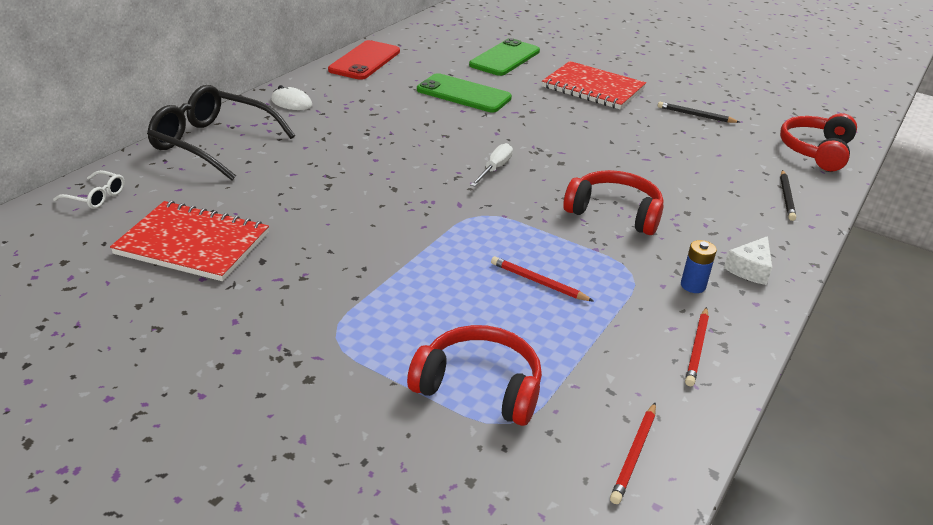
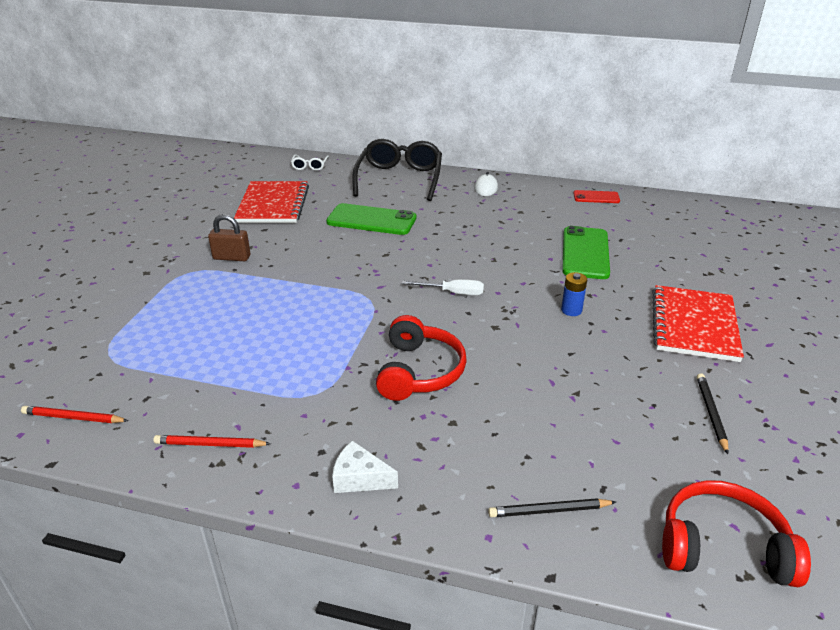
camera: 75 degrees right, 0 degrees up
red phone [328,40,400,80] -> red phone [574,190,620,203], size x0.55
red headphones [407,325,542,426] -> none
green phone [469,38,540,76] -> green phone moved to [326,203,416,235]
red pencil [491,256,593,301] -> none
blue battery [681,240,717,293] -> blue battery moved to [561,272,587,316]
none -> brown padlock [208,214,250,261]

